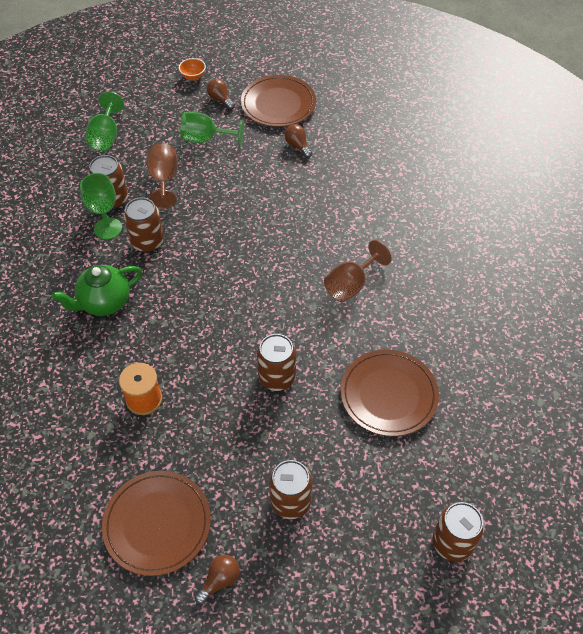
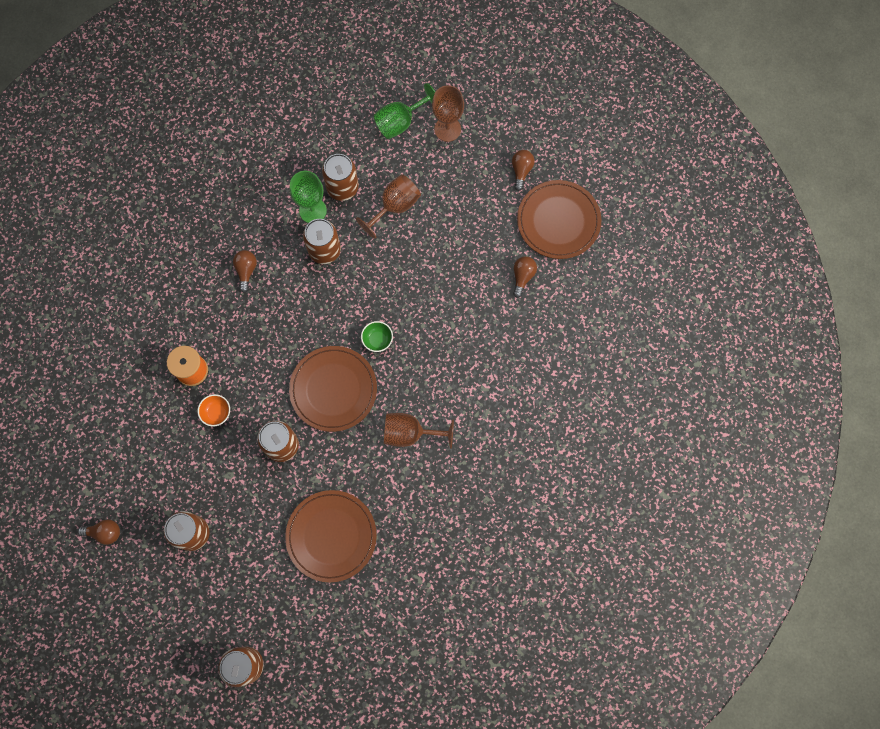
camera: 50 degrees right, 20 degrees up
green teapot [52,265,142,316] -> brown light bulb [233,250,257,293]
brown plate [102,471,211,576] -> brown plate moved to [289,346,377,432]
orange bowl [179,58,206,81] -> orange bowl moved to [198,394,230,427]
green goblet [180,112,244,147] -> none
none -> green bowl [361,321,393,352]
none -> brown goblet [432,85,464,142]

